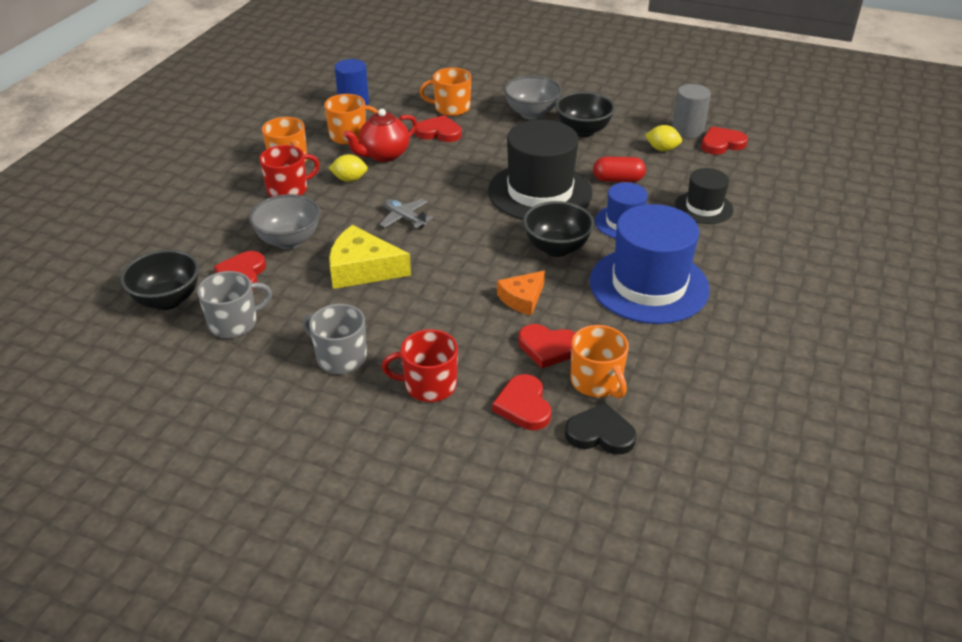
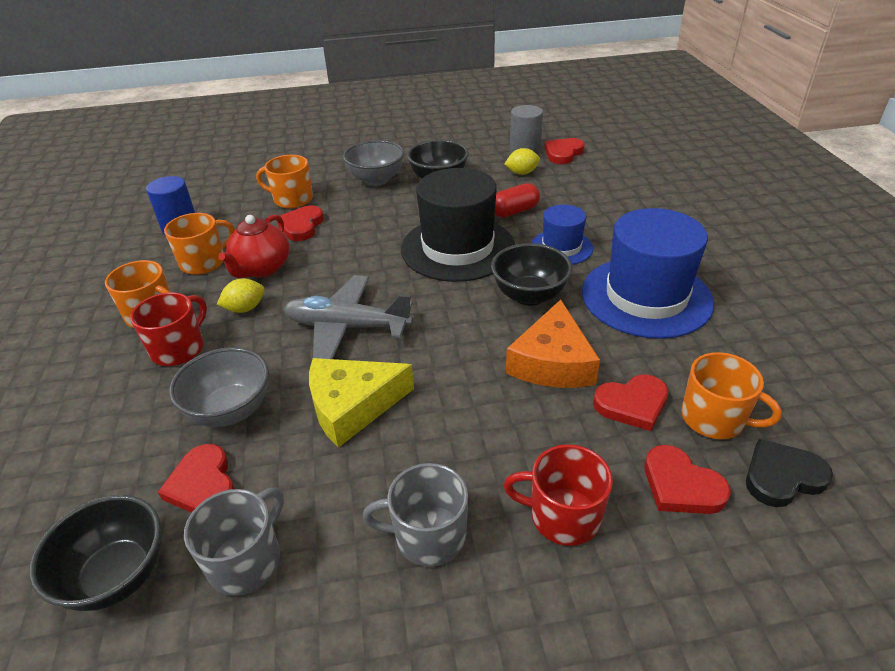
camera: 30 degrees left, 0 degrees up
grey plane [380,199,433,228] -> grey plane [284,275,413,359], size x1.84
red mug [382,329,458,402] -> red mug turned 45 degrees clockwise [503,444,613,546]
red heart [415,115,462,142] -> red heart turned 60 degrees counterclockwise [280,205,324,241]
orange mug [420,67,471,116] -> orange mug turned 45 degrees clockwise [256,155,313,208]
orange cheese [497,271,545,316] -> orange cheese [506,300,600,388], size x1.58
black hat [675,168,734,224] -> none

